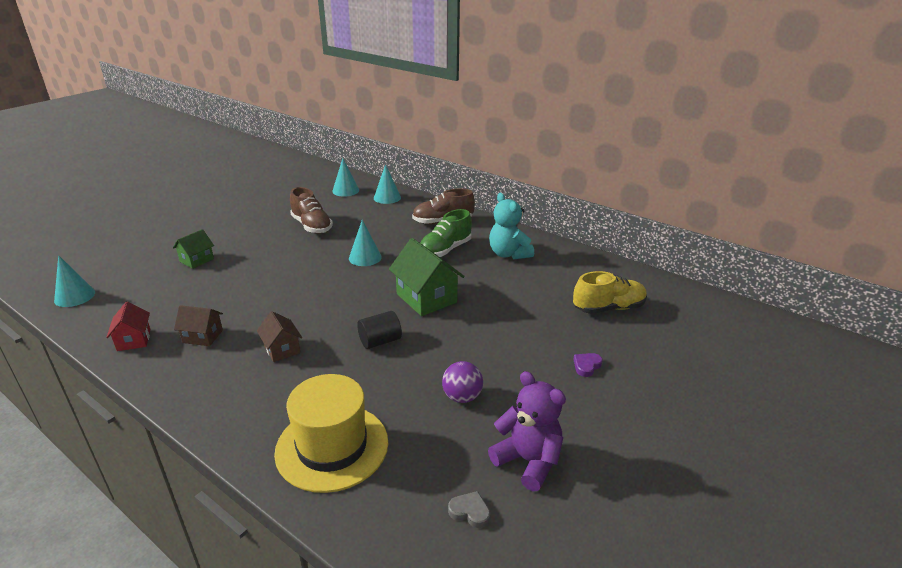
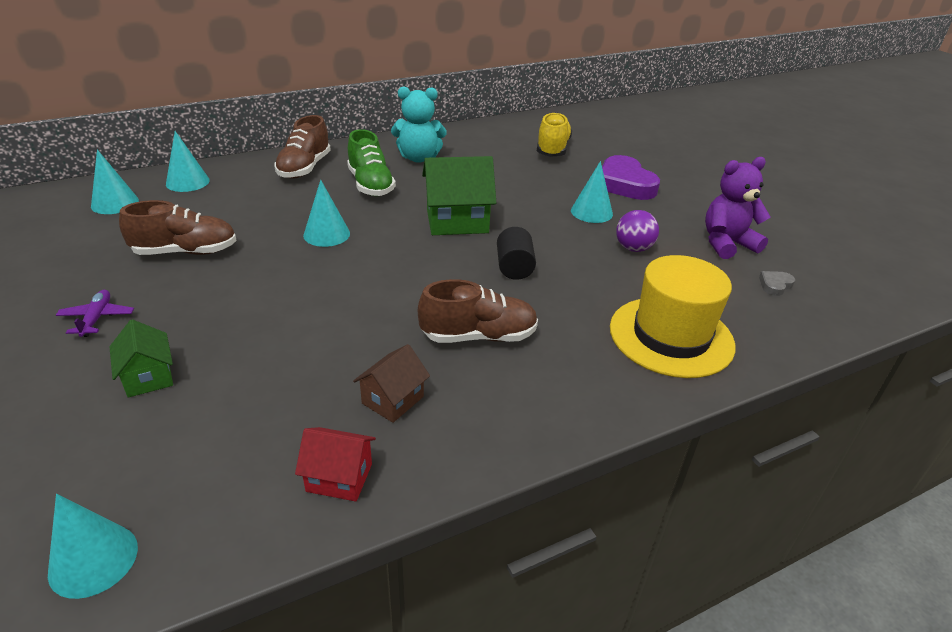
camera: 65 degrees left, 5 degrees up
brown house [257,311,302,362] -> brown shoe [418,279,538,343]
purple heart [573,353,603,377] -> purple heart [602,155,660,200], size x2.33
none -> purple plane [56,290,134,337]
none -> turquoise cone [571,161,613,223]

